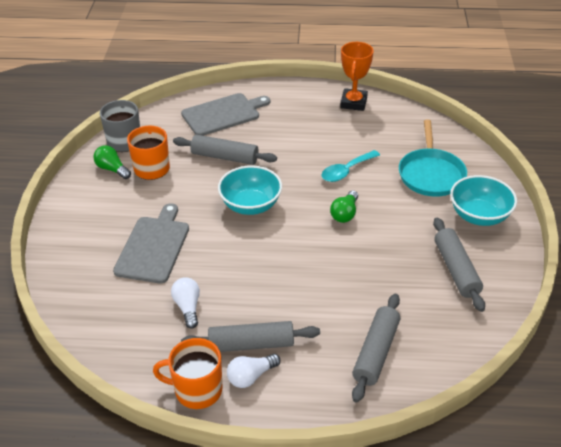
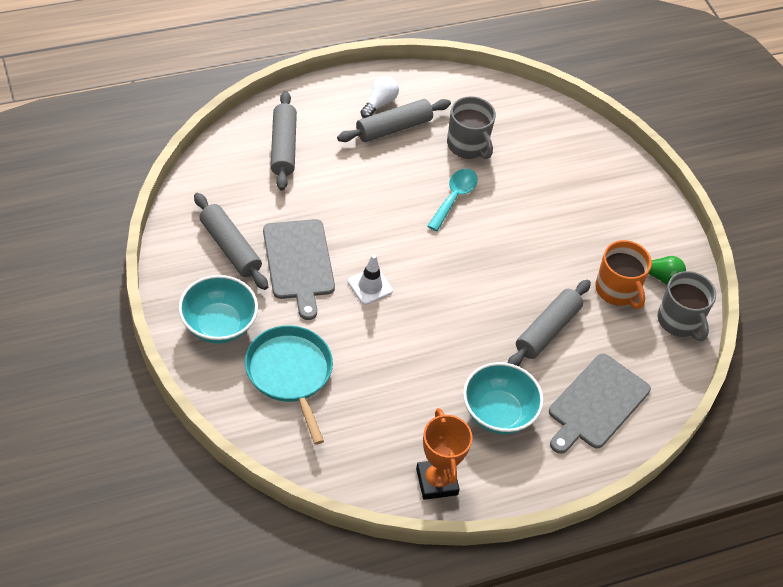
camera: 150 degrees right, 10 degrees up
grey cutting board [113,203,189,283] -> grey cutting board moved to [263,219,335,320]
orange mug [153,338,222,409] -> none
white light bulb [171,277,200,329] -> grey mug [447,96,496,159]
grey rolling pin [173,135,277,165] -> grey rolling pin turned 45 degrees counterclockwise [508,280,591,366]
turquoise bowl [218,165,282,215] -> turquoise bowl moved to [463,362,544,434]
turquoise spoon [321,150,380,182] -> turquoise spoon moved to [427,169,478,231]
green light bulb [330,191,358,223] -> white traffic cone [348,254,393,305]

